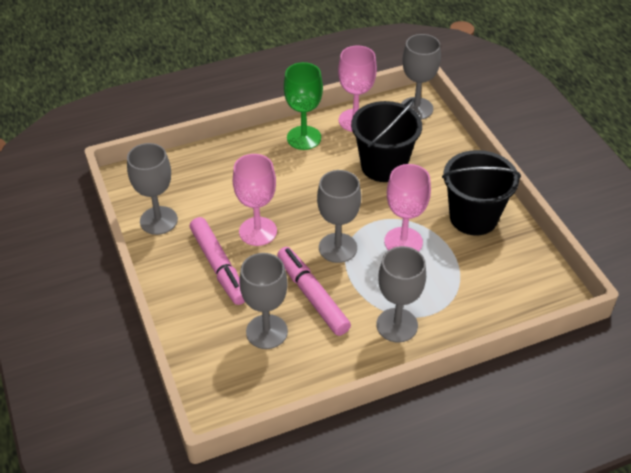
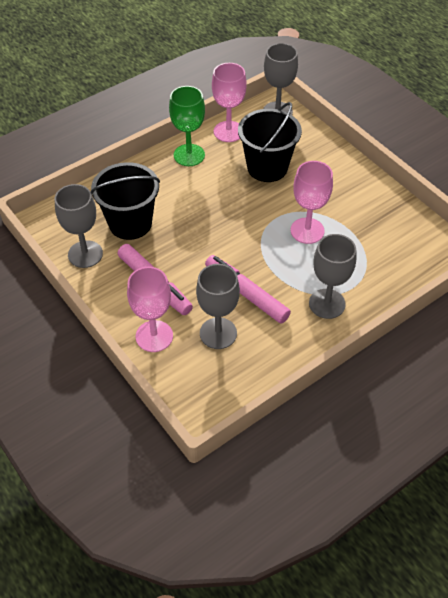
camera: 15 degrees left, 5 degrees up
pink goblet [233,154,277,246] -> pink goblet moved to [127,267,173,352]
grey goblet [317,170,361,263] -> none
black bucket [442,150,521,236] -> black bucket moved to [91,162,160,240]

